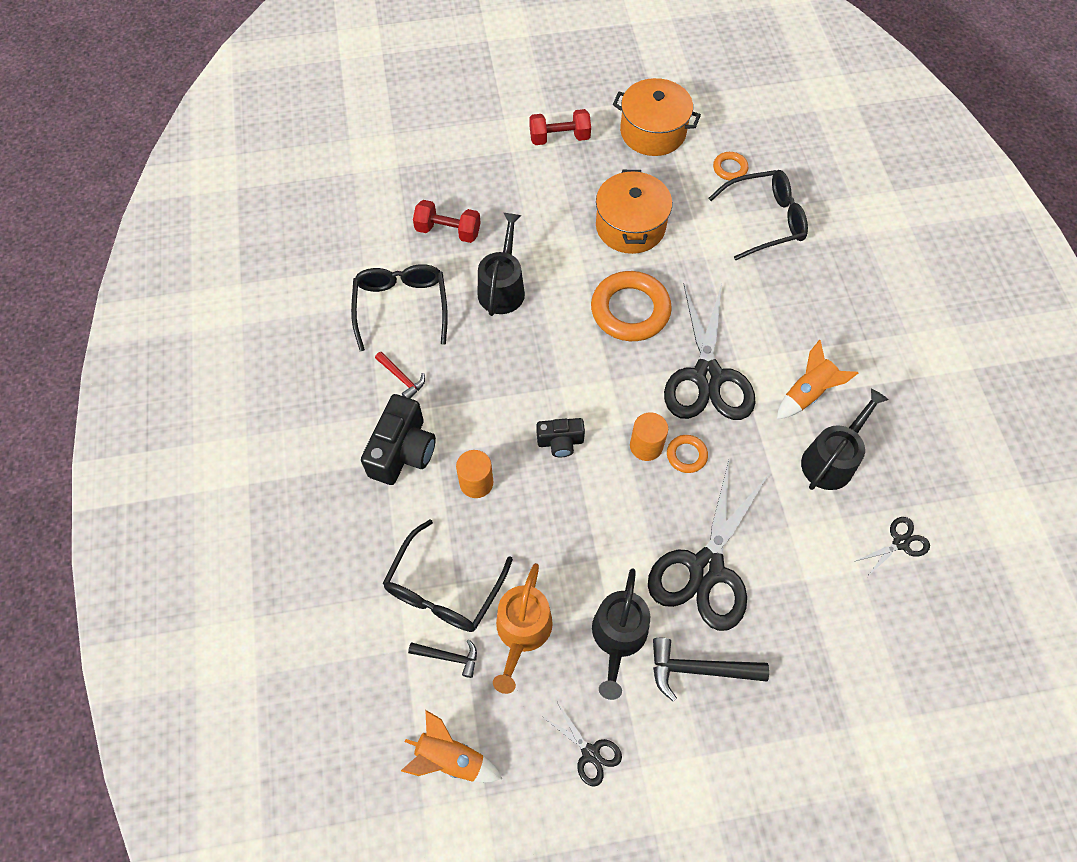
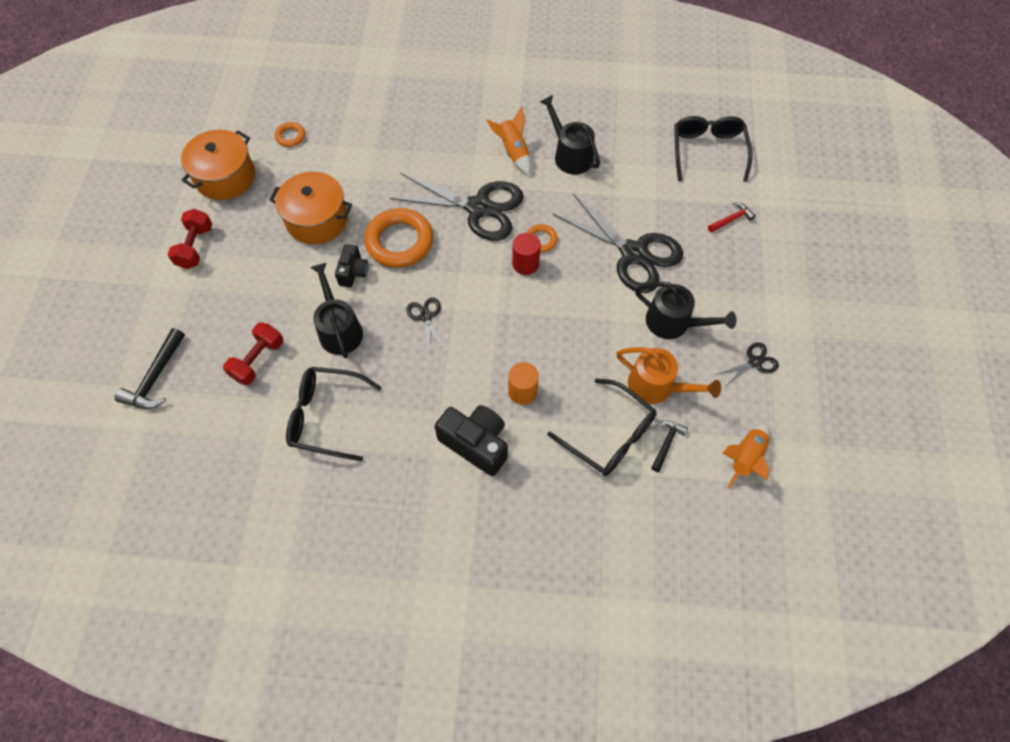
camera: 75 degrees left, 0 degrees up
red hammer [375,352,425,398] -> red hammer moved to [708,202,756,233]
black watering can [478,213,525,316] -> black watering can turned 45 degrees clockwise [310,263,363,358]
black camera [537,418,585,457] -> black camera moved to [335,244,368,287]
orange cylinder [630,412,668,461] -> red cylinder [512,233,541,275]
black hammer [653,638,769,701] -> black hammer moved to [115,328,185,409]
black glasses [709,170,808,261] -> black glasses moved to [674,116,752,182]
black scissors [856,517,930,577] -> black scissors moved to [406,297,444,350]

